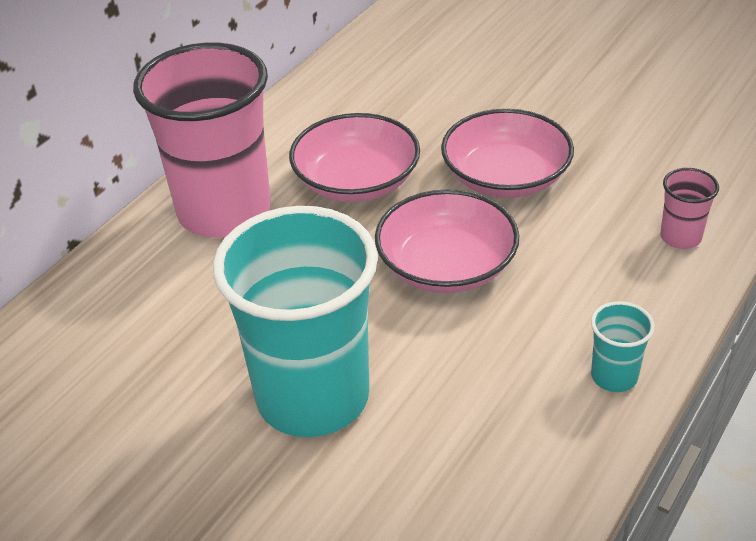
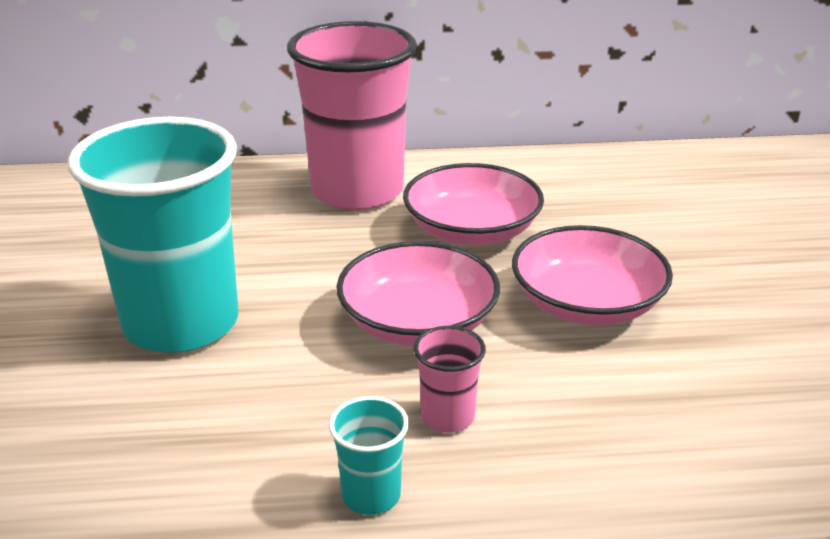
camera: 50 degrees right, 10 degrees down
pink cup [660,168,719,249] -> pink cup moved to [414,326,486,433]

